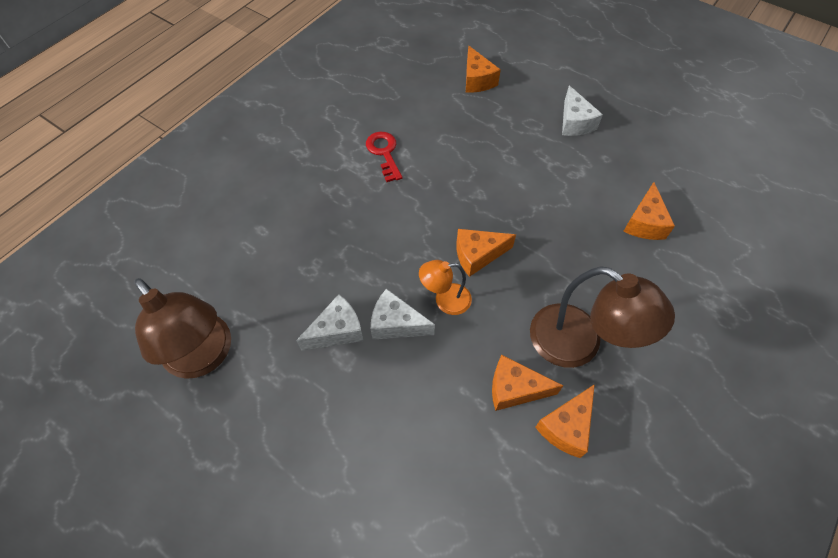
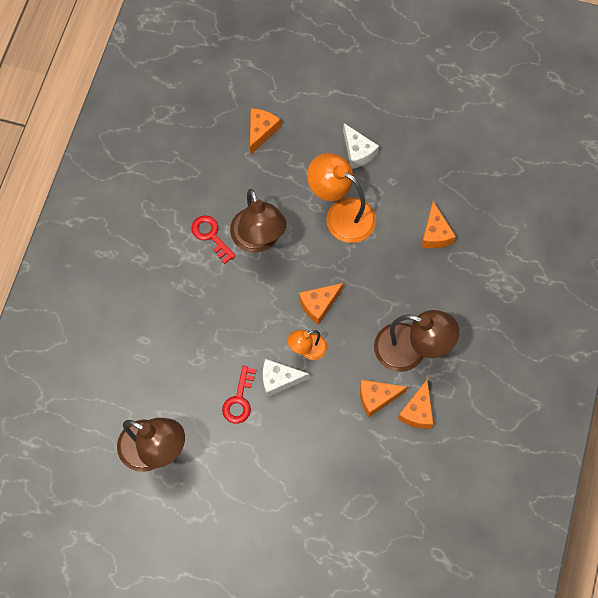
camera: 20 degrees left, 10 degrees up
white cheese [296,294,363,351] -> red key [222,366,256,424]
orange cheese [466,45,501,93] -> orange cheese turned 120 degrees counterclockwise [250,108,281,154]
none -> brown lamp [230,189,287,253]
none -> orange lamp [307,153,376,243]

